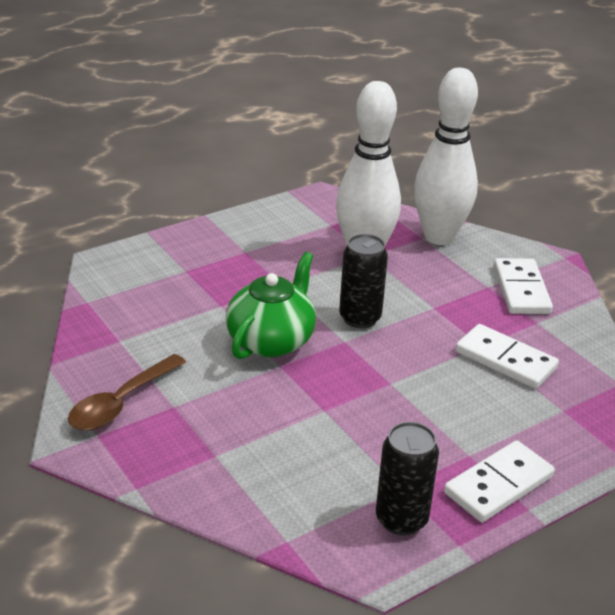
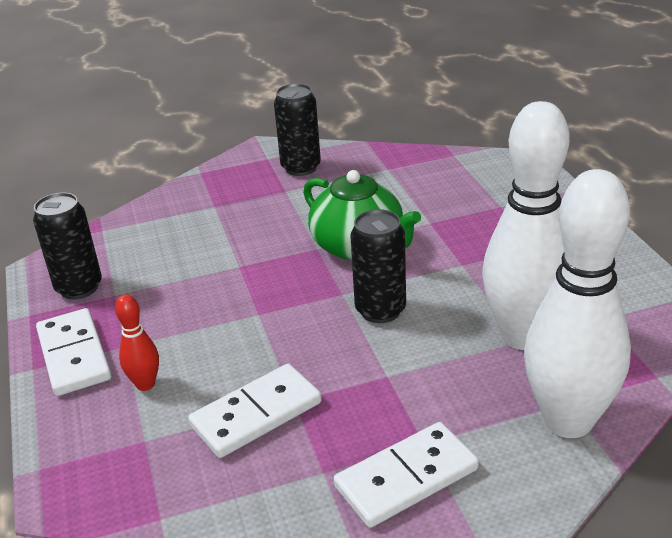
camera: 110 degrees right, 0 degrees up
brown spoon [68,354,186,431] -> black can [274,83,321,176]
white domino [494,258,553,314] -> white domino turned 45 degrees counterclockwise [334,422,479,528]
none -> red bowling pin [115,294,159,391]

